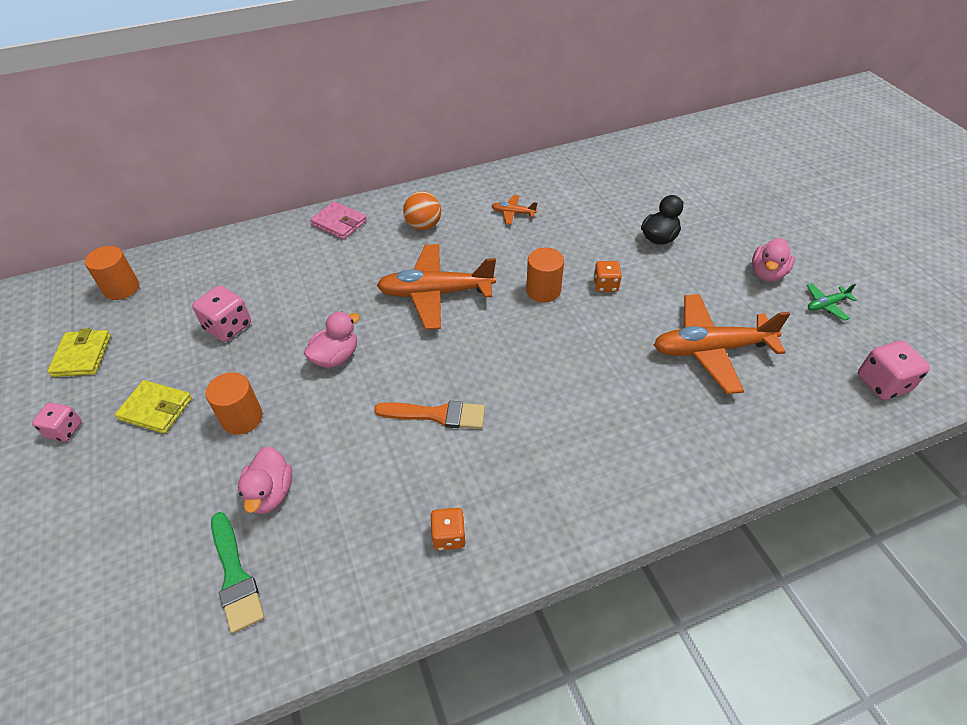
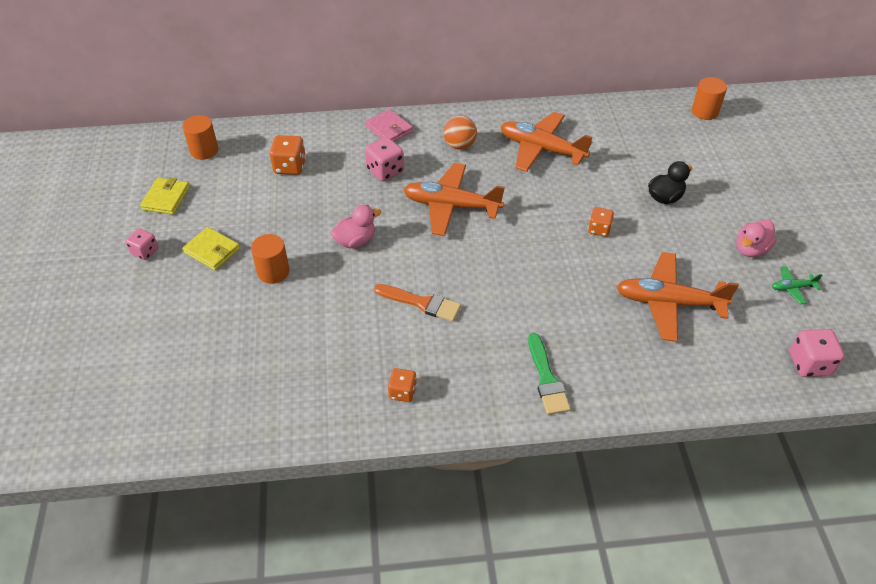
camera: 15 degrees right, 0 degrees up
pink dice [192,285,251,342] -> pink dice moved to [365,137,404,181]
green brush [211,512,264,633] -> green brush moved to [528,333,571,415]
pink duck [238,446,293,514] -> none
orange plane [492,195,537,224] -> orange plane [501,112,592,172], size x2.27
orange cylinder [526,248,564,303] -> orange cylinder moved to [692,77,727,120]
none -> orange dice [270,135,306,175]

